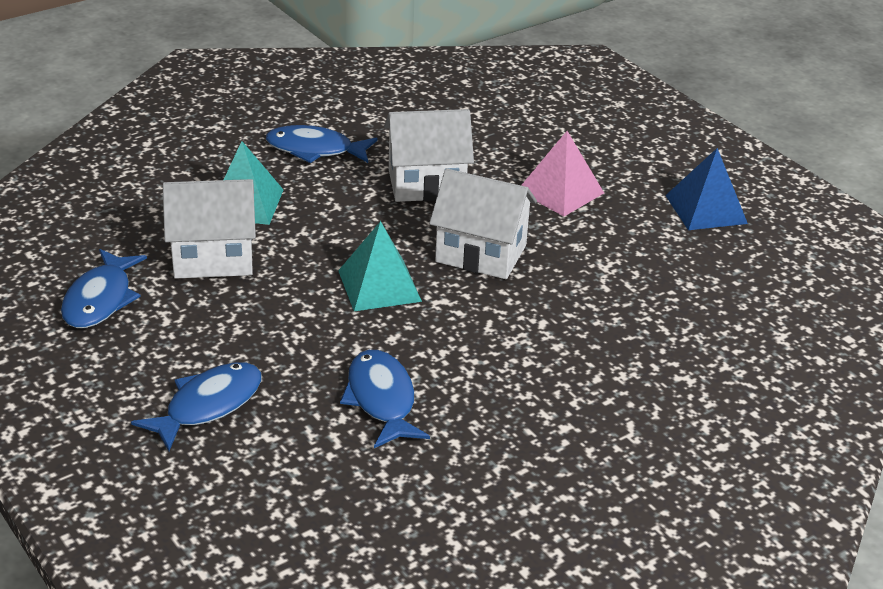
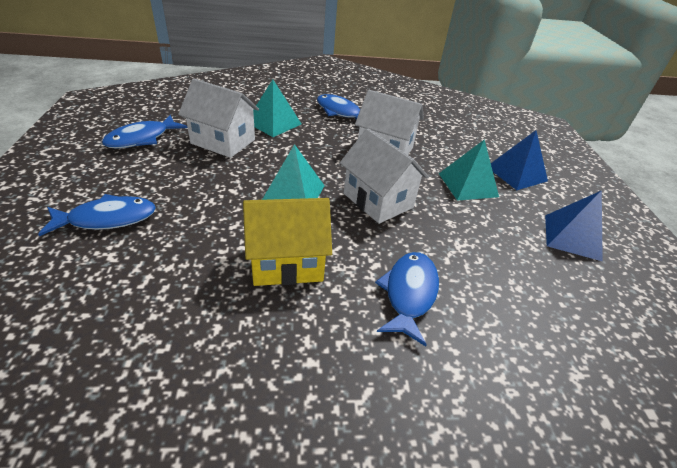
camera: 30 degrees right, 5 degrees up
blue fish [340,350,430,448] -> blue fish moved to [375,252,439,346]
pink pyramid [521,131,604,216] -> turquoise pyramid [439,139,499,201]
none -> yellow house [243,198,332,286]
none -> blue pyramid [491,130,548,190]

